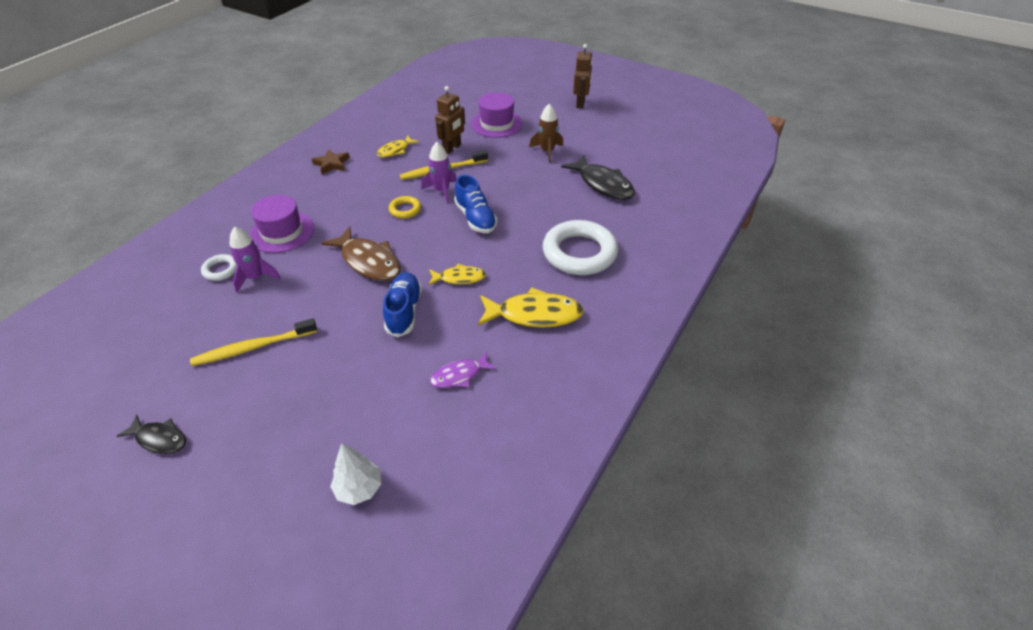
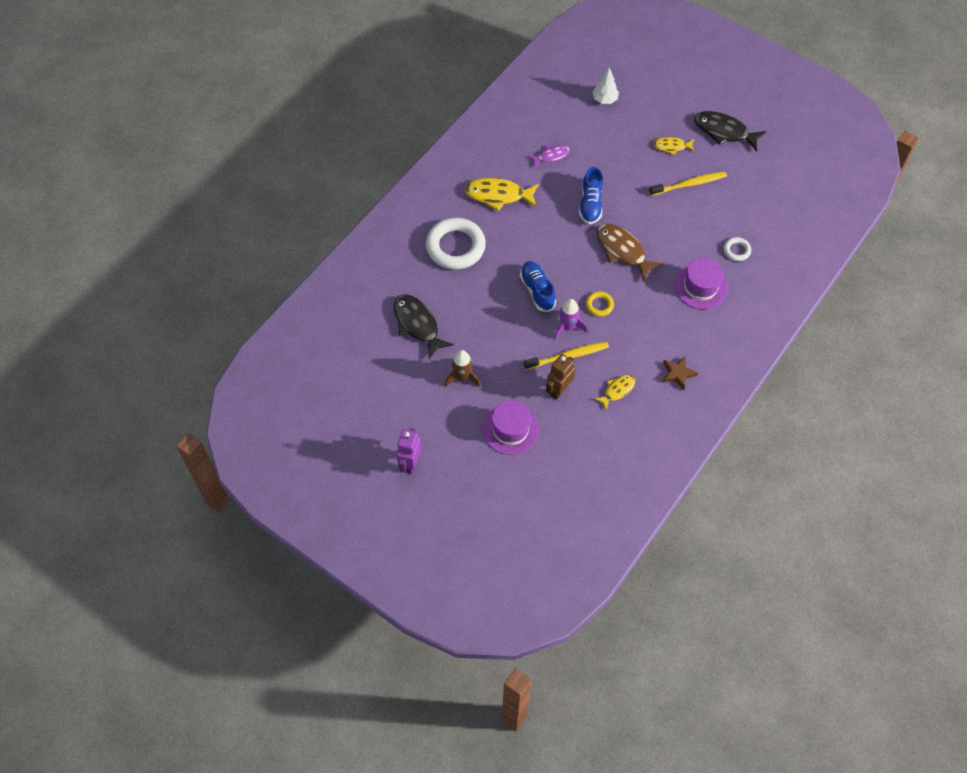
camera: 175 degrees left, 15 degrees up
black fish [117,415,186,454] -> black fish [694,111,766,151], size x1.72
purple rocket [230,227,280,292] -> none
yellow fish [428,264,486,285] -> yellow fish moved to [653,137,695,155]
brown robot [573,44,593,108] -> purple robot [397,428,421,474]

